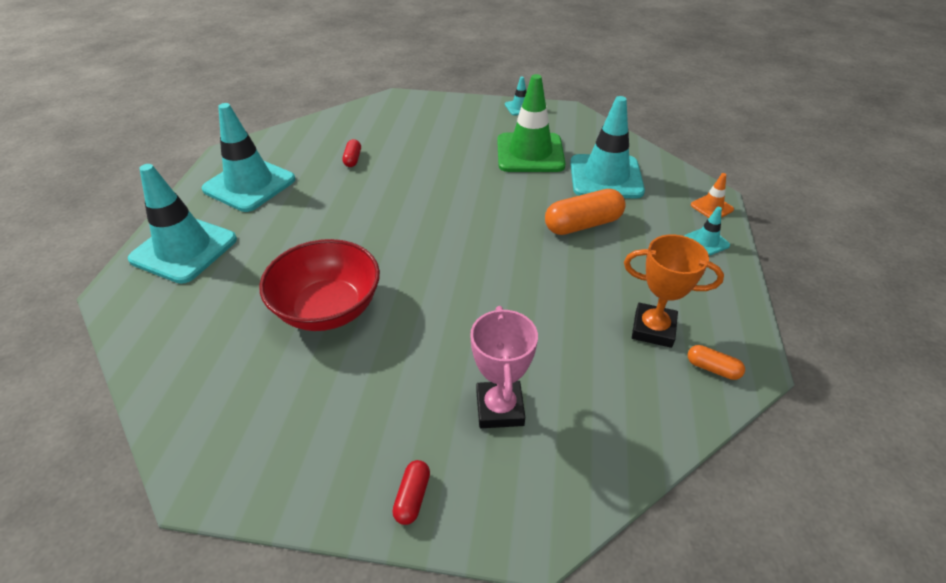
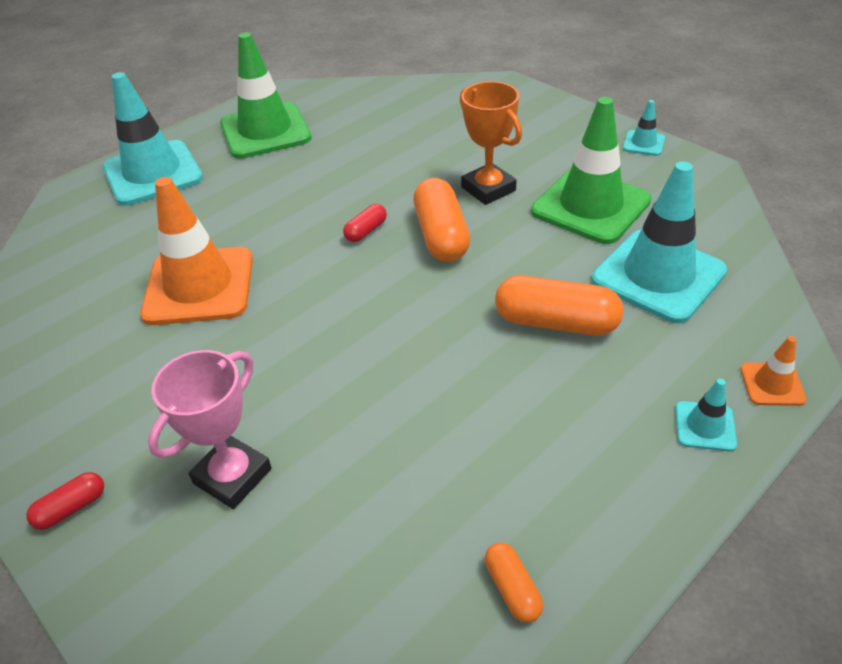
camera: 40 degrees right, 0 degrees up
turquoise traffic cone [202,103,296,212] -> green traffic cone [220,32,312,159]
red bowl [259,239,380,331] -> orange traffic cone [140,177,253,325]
red capsule [342,139,361,167] -> red capsule moved to [343,204,387,242]
orange trophy [624,234,724,348] -> orange trophy moved to [460,81,522,205]
none -> orange capsule [413,178,470,262]

